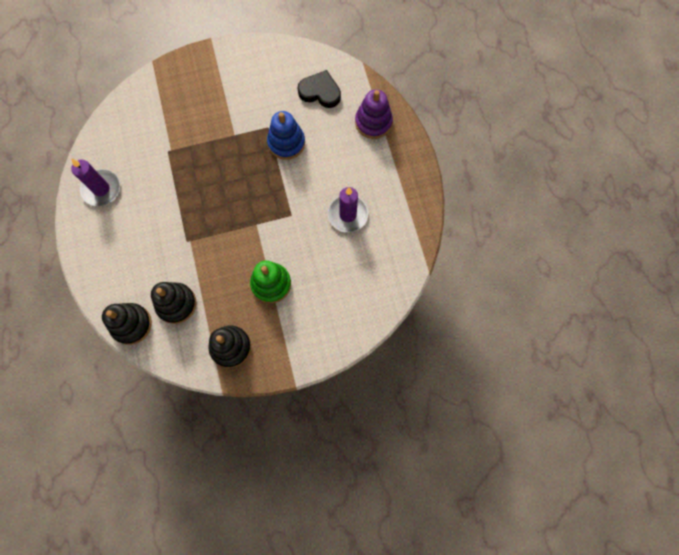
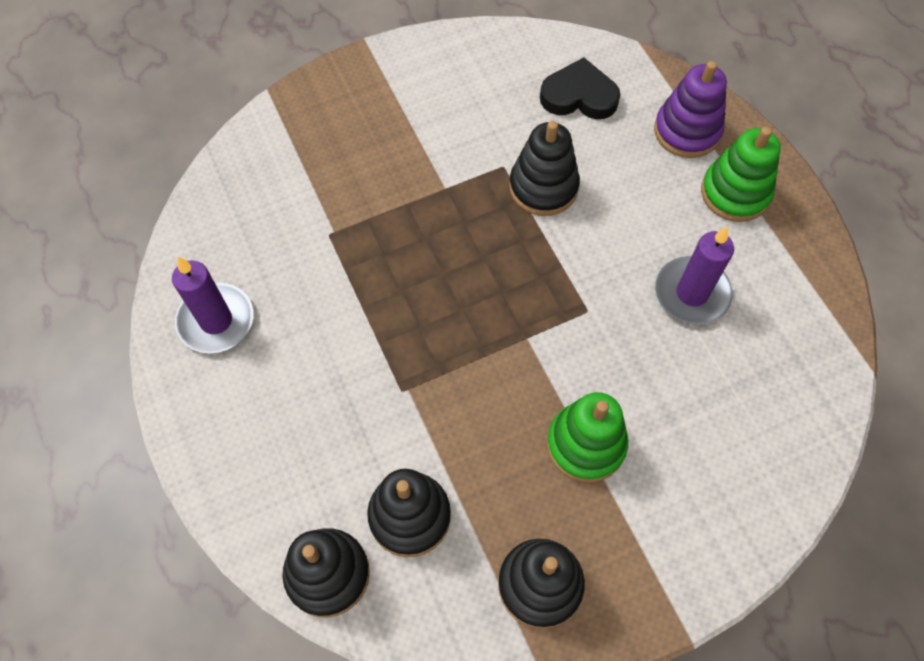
camera: 10 degrees left, 10 degrees down
blue stacking toy [267,111,305,160] -> black stacking toy [509,121,580,216]
none -> green stacking toy [701,127,781,222]

